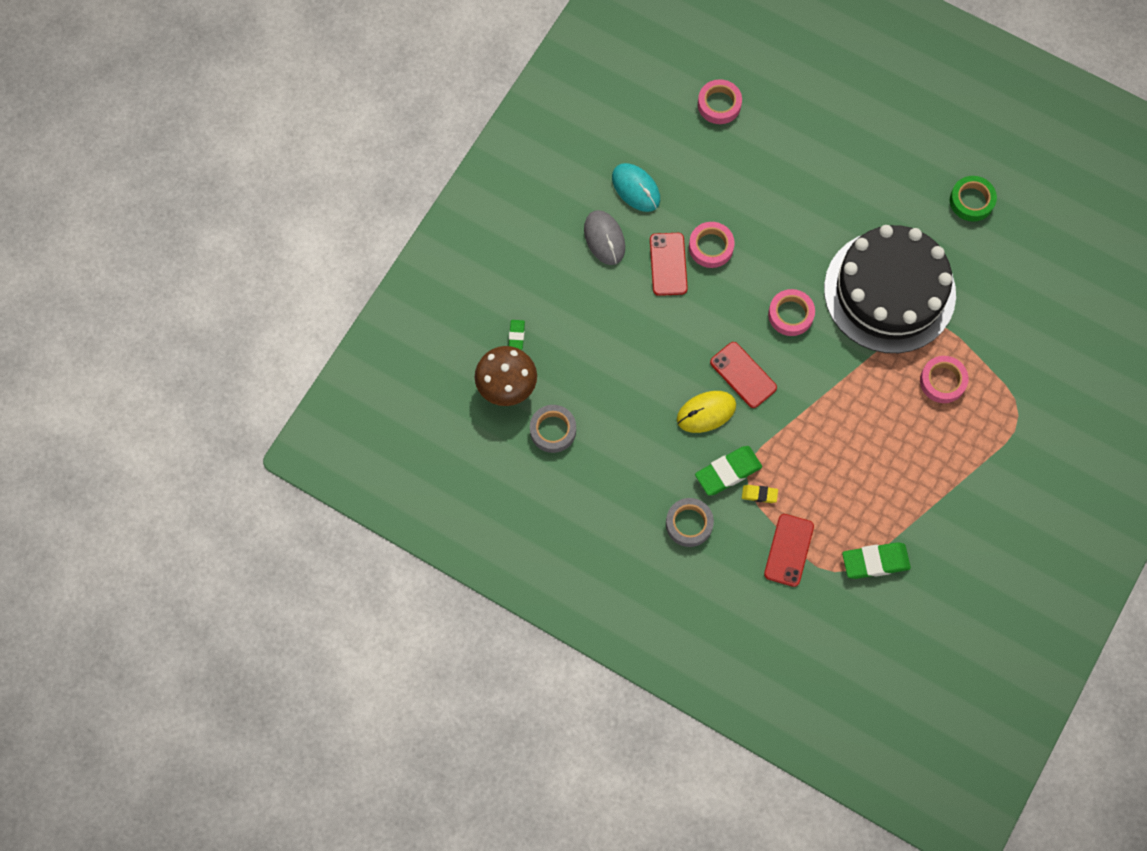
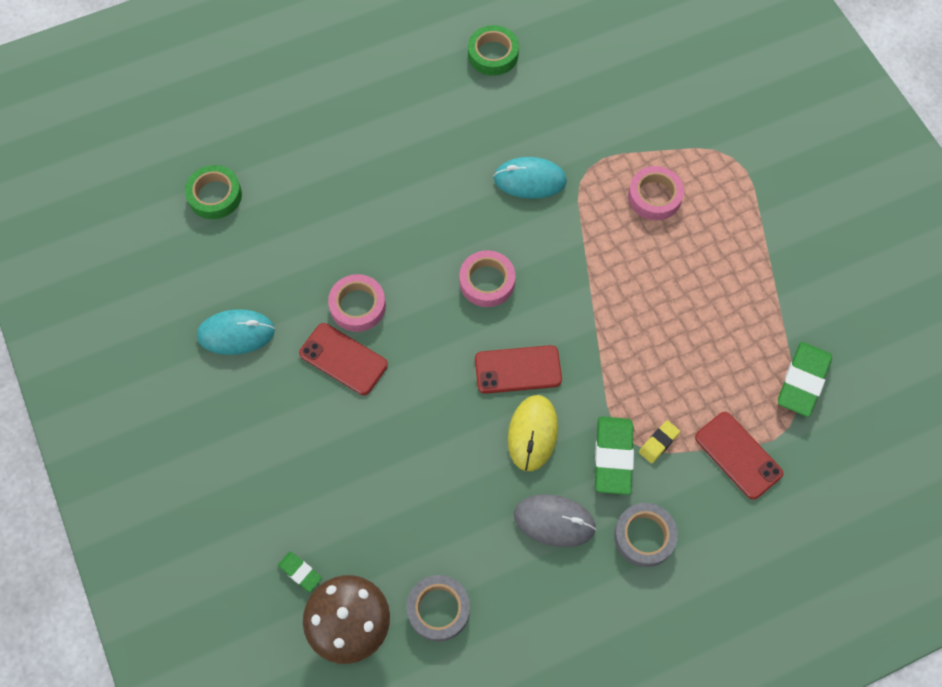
camera: 55 degrees left, 5 degrees down
grey mouse [584,210,625,265] -> grey mouse moved to [514,494,596,547]
pink tape [698,79,742,124] -> green tape [185,165,242,219]
black cake [824,225,956,353] -> turquoise mouse [494,157,567,199]

